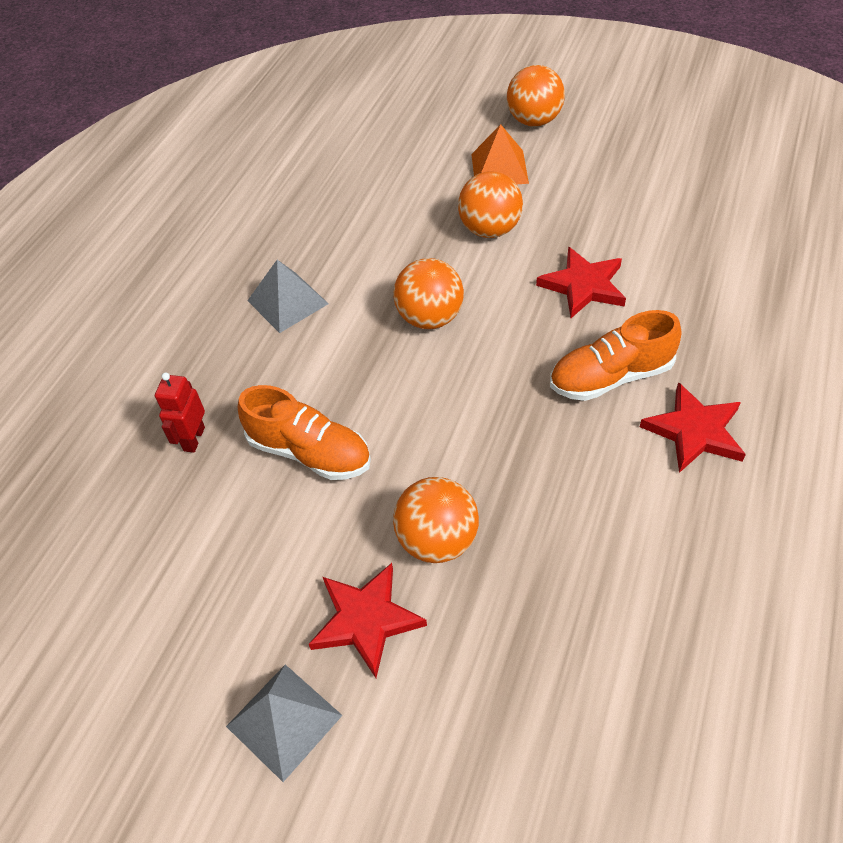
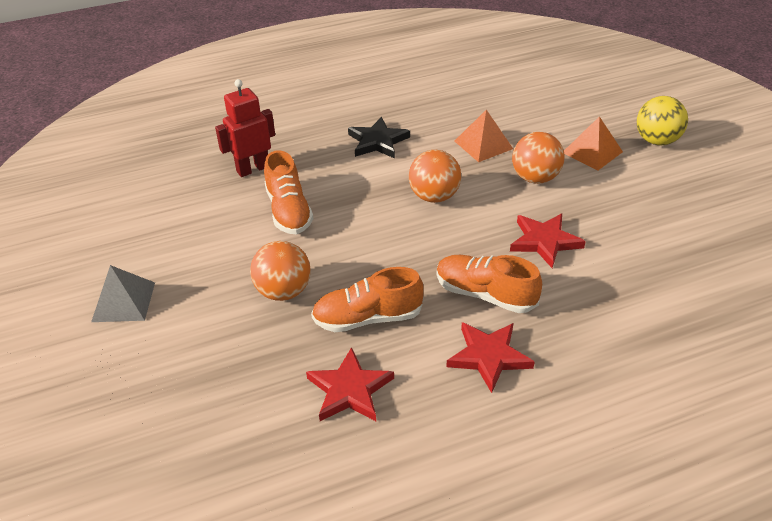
camera: 45 degrees right, 10 degrees down
red robot [155,373,205,453] -> red robot [215,79,275,177], size x1.50
grey pyramid [247,260,329,333] -> black star [348,117,410,159]
red star [309,563,427,678] -> red star moved to [306,347,394,421]
orange ball [507,65,565,127] -> yellow ball [637,96,688,145]
none -> orange shoe [311,267,424,332]
none -> orange pyramid [455,110,513,162]

